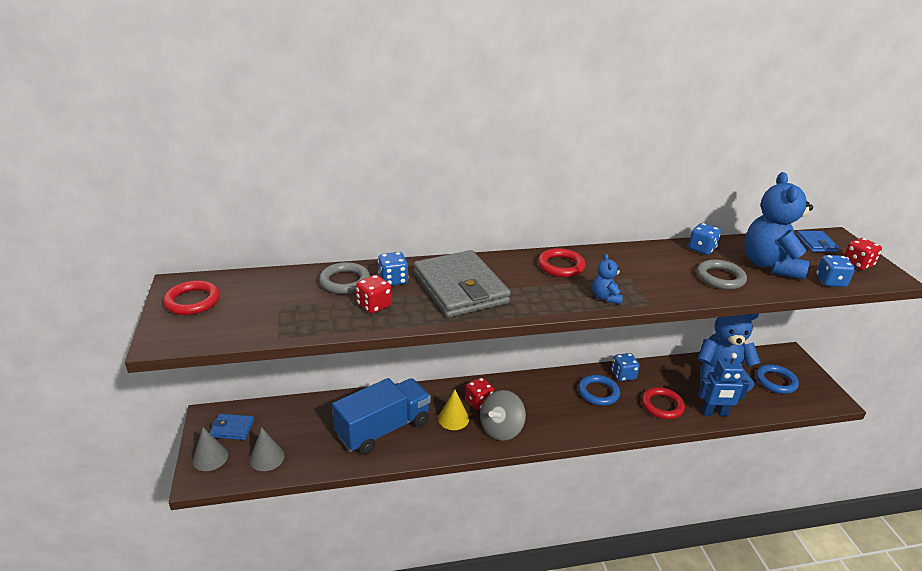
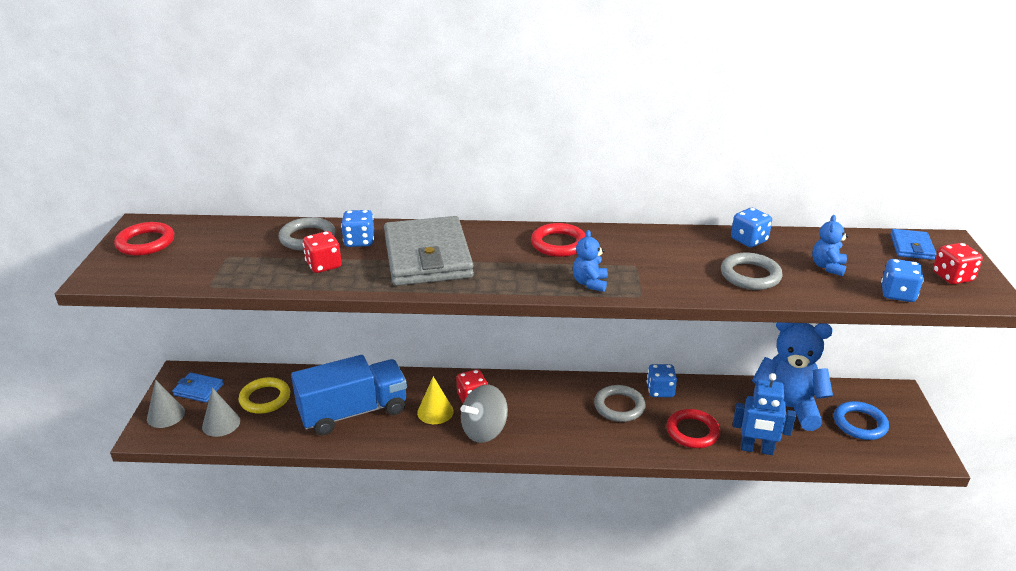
camera: 15 degrees right, 0 degrees up
blue ring [578,375,620,406] -> grey ring [594,385,646,422]
blue teddy bear [744,172,813,280] -> blue teddy bear [812,215,849,276], size x0.45
none -> yellow ring [239,377,290,414]

